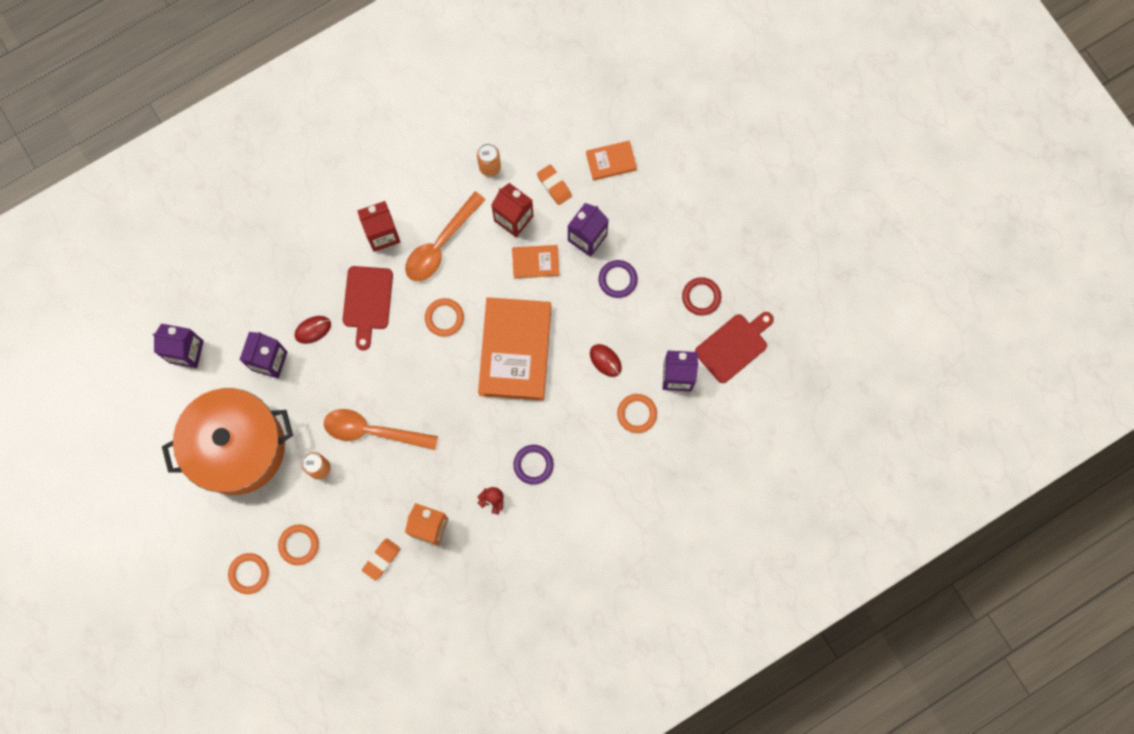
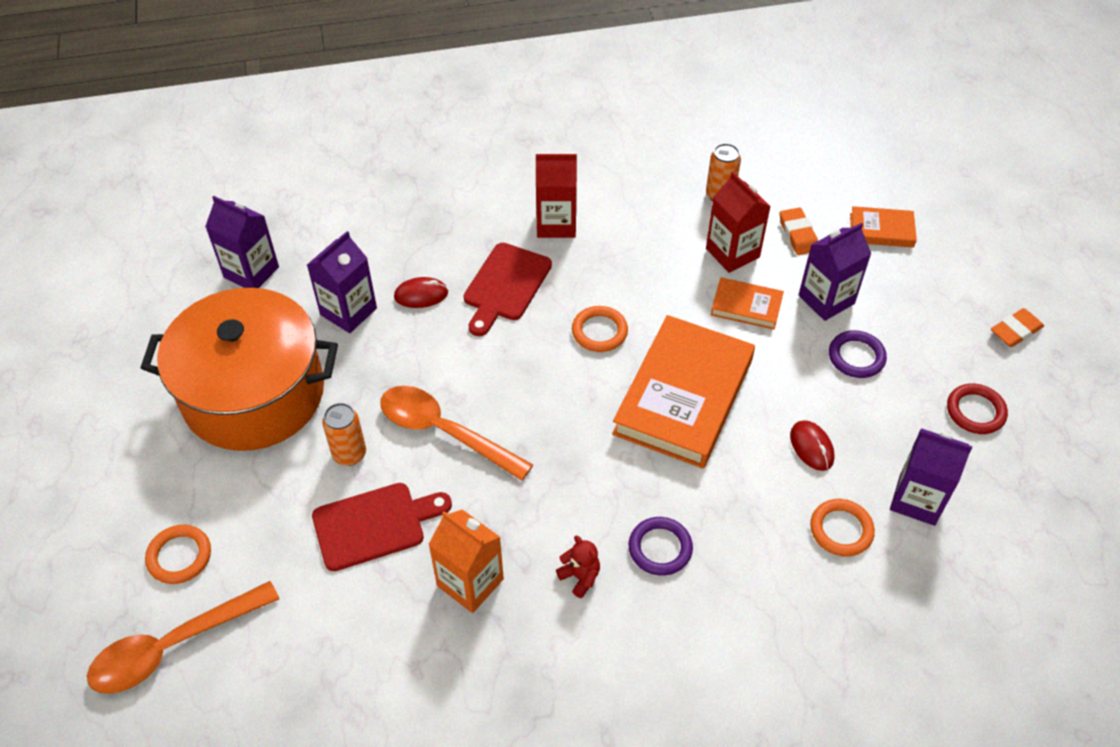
camera: 20 degrees right, 25 degrees down
orange ring [278,524,319,565] -> none
orange eraser [362,538,401,581] -> orange eraser moved to [991,308,1044,347]
orange spoon [405,192,486,281] -> orange spoon moved to [87,581,279,694]
red cutting board [695,312,774,383] -> red cutting board moved to [312,483,452,571]

